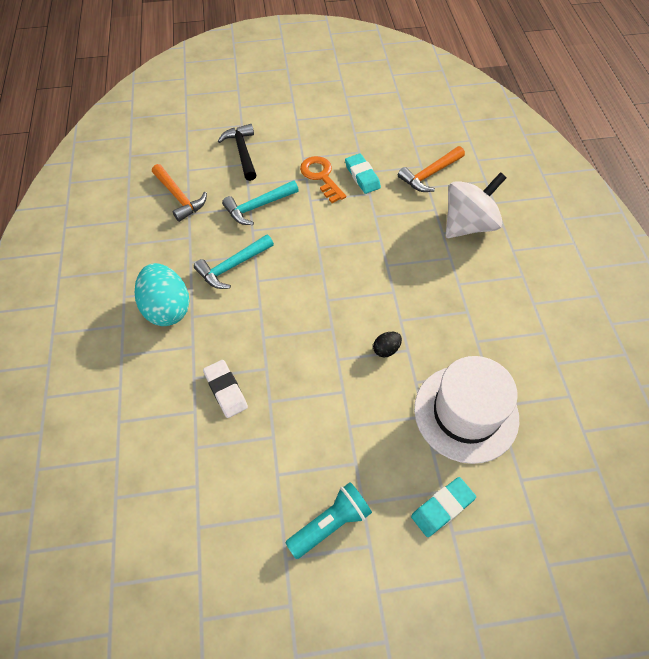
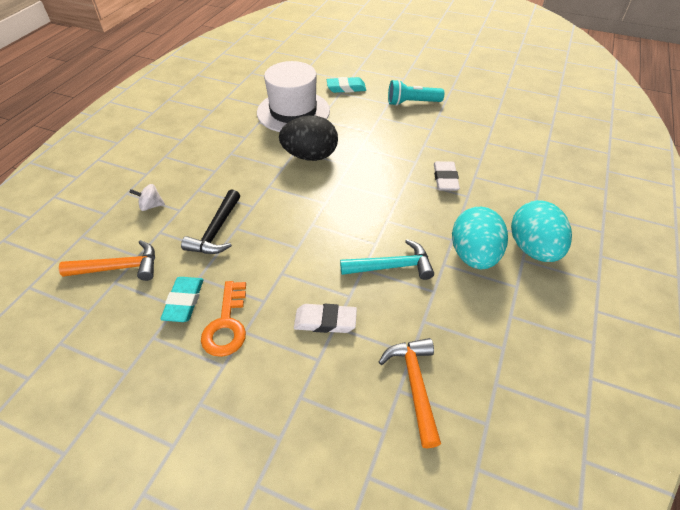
camera: 150 degrees left, 10 degrees down
black hammer [218,124,256,181] -> black hammer moved to [181,189,240,254]
turquoise hammer [222,180,299,225] -> white eraser [294,304,357,333]
black egg [373,332,402,357] -> black egg [279,115,338,161], size x2.24
white spinning top [445,172,507,238] -> white spinning top [130,184,165,211], size x0.42
none -> turquoise egg [511,200,572,262]

